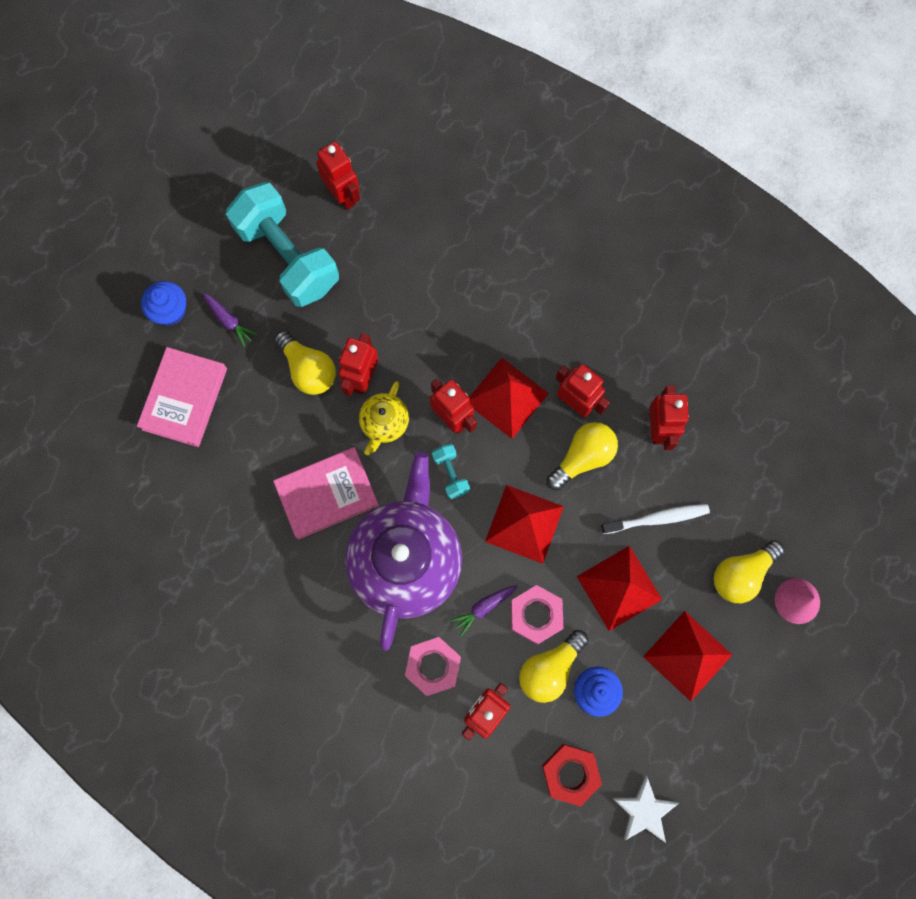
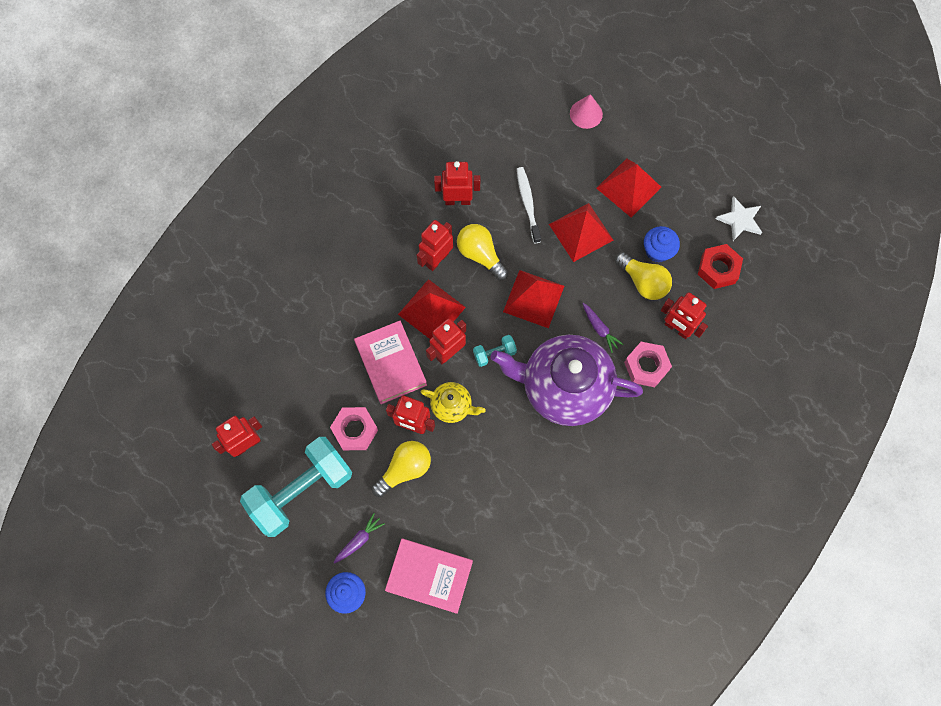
camera: 90 degrees left, 5 degrees down
pink book [273,447,379,540] -> pink book moved to [354,321,427,404]
pink nut [511,585,564,645] -> pink nut moved to [330,407,378,450]
yellow light bulb [714,540,785,603] -> none

